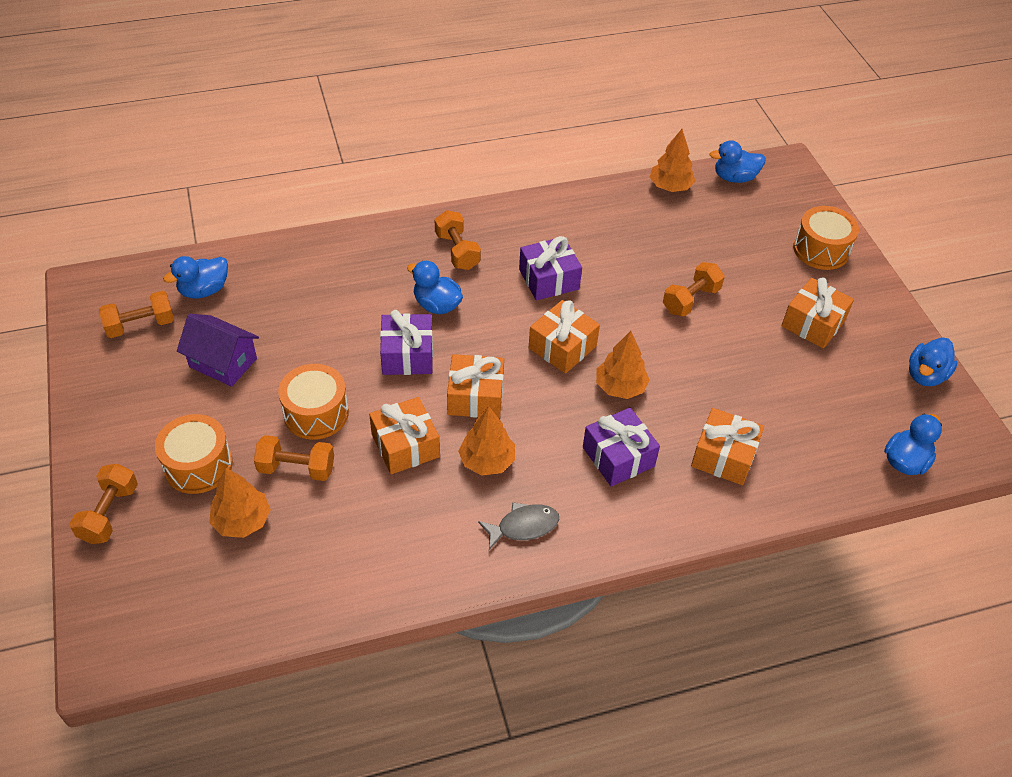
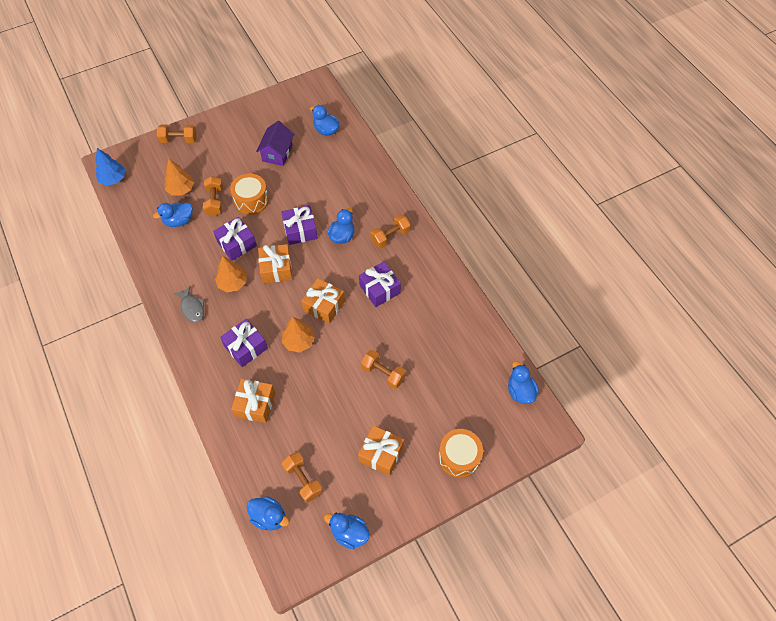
camera: 80 degrees right, 10 degrees up
orange dumbbell [99,291,174,338] -> orange dumbbell moved to [282,452,323,503]
orange drum [155,414,233,494] -> none
orange gift [369,397,440,474] -> purple gift [213,217,257,261]
orange tree [650,129,695,192] -> none
none -> blue tree [95,148,125,186]
none -> blue duck [153,202,193,227]

